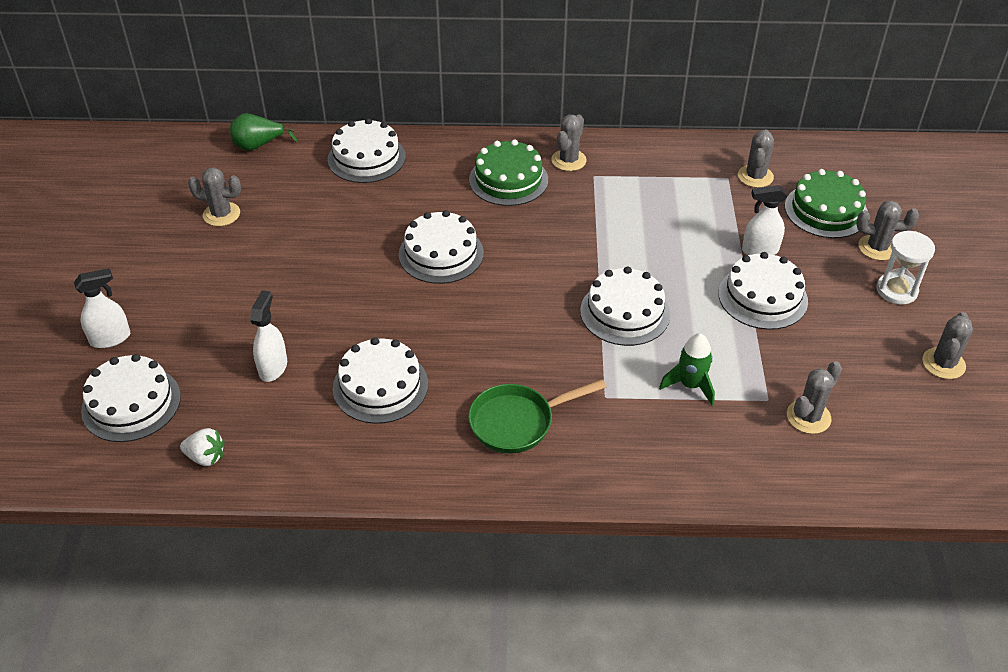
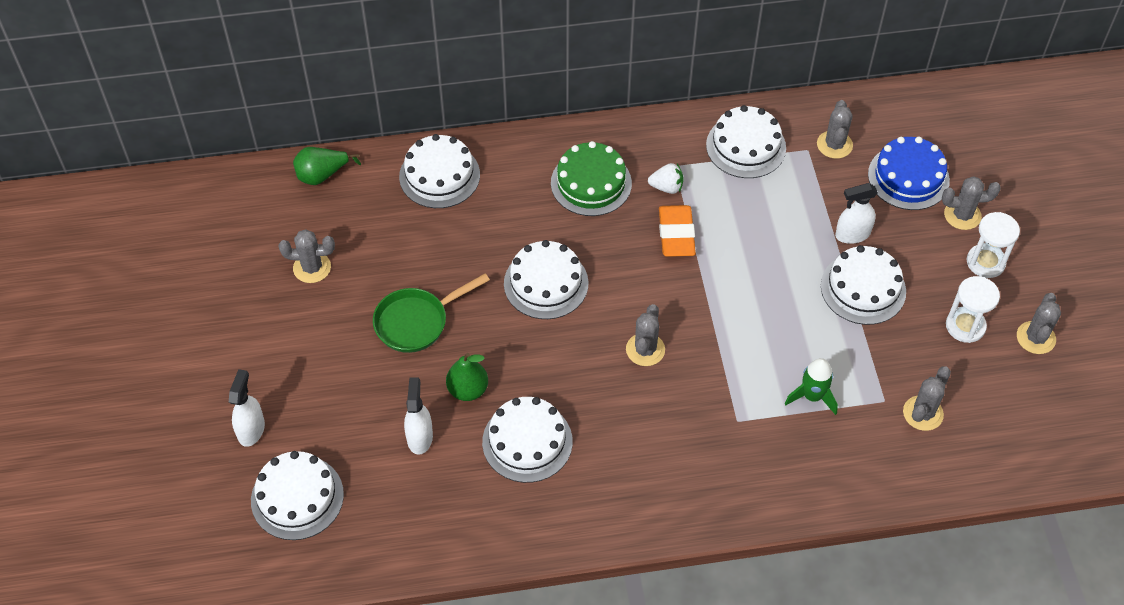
camera: 10 degrees left, 10 degrees up
white spray bottle [74,268,130,348] -> white spray bottle turned 45 degrees counterclockwise [229,369,265,447]
white strawberry [180,428,225,466] -> white strawberry moved to [648,163,684,194]
green pan [468,379,606,454] -> green pan moved to [373,273,490,353]
grey cactus [551,114,587,171] -> grey cactus moved to [626,304,665,366]
white cake [580,267,670,346] -> white cake moved to [706,105,786,178]
green cake [785,169,868,238] -> blue cake [868,137,950,210]
none -> green pear [446,353,488,401]
none -> orange eraser [659,205,696,257]
none -> white hourglass [946,276,1000,343]

